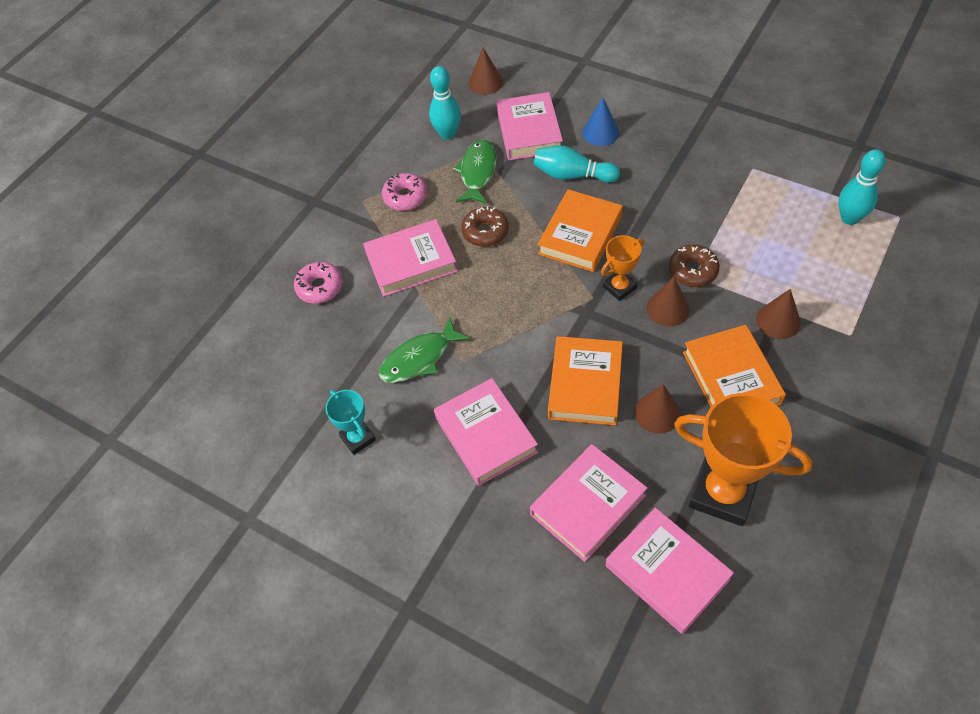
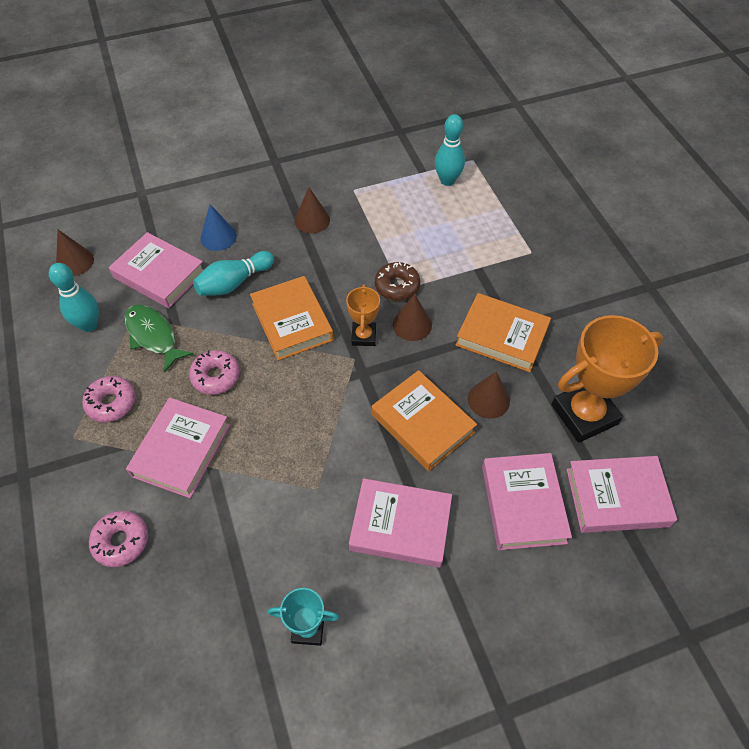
camera: 55 degrees left, 0 degrees up
green fish [379,317,471,383] -> none
brown donut [461,206,509,247] -> pink donut [189,350,240,395]
brown cone [756,289,801,339] -> brown cone moved to [295,187,330,234]

